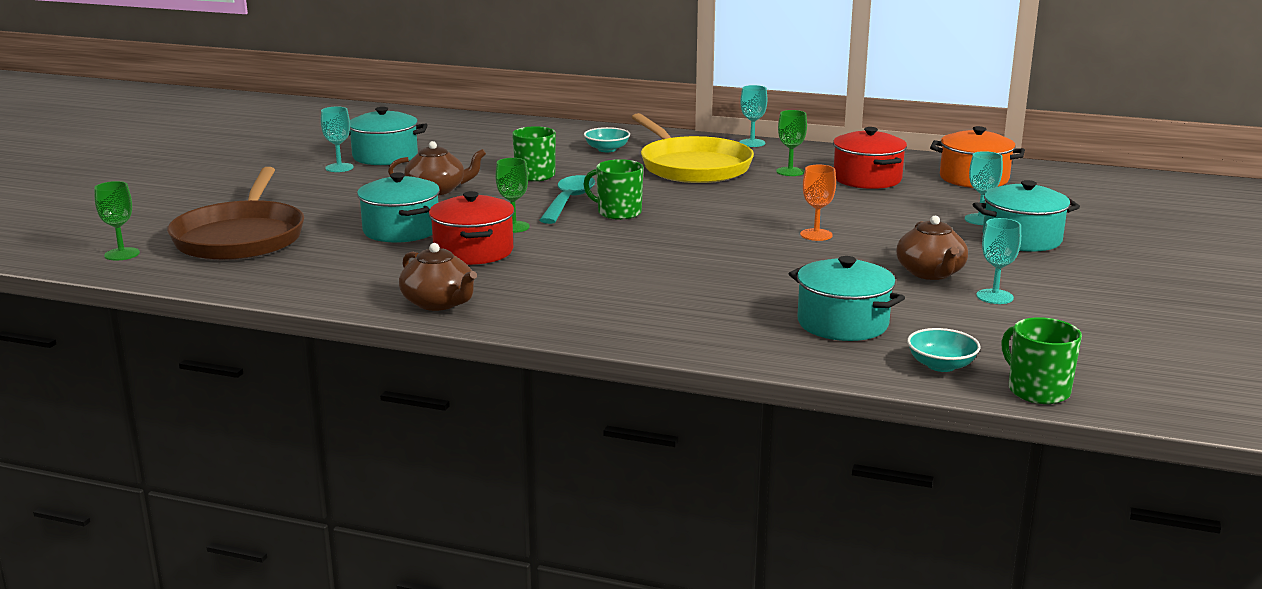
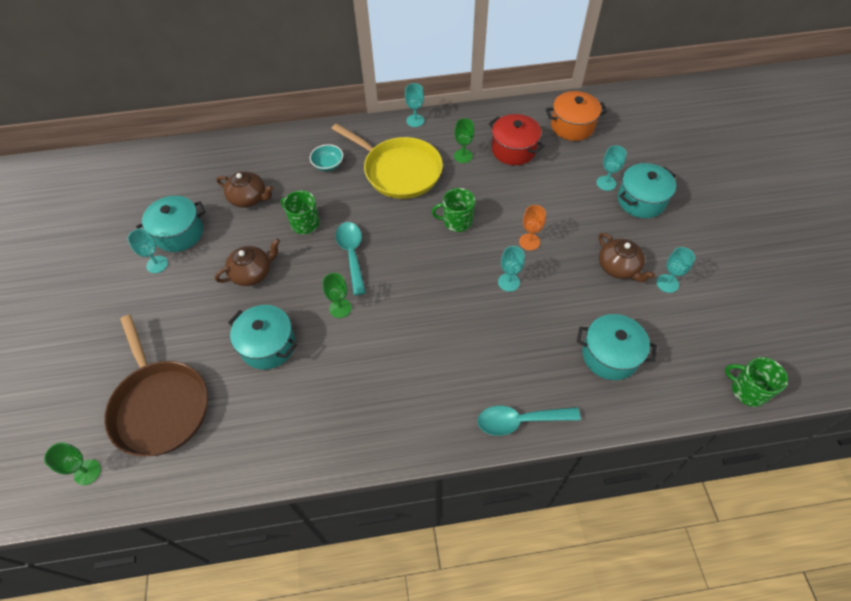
camera: 25 degrees left, 35 degrees up
brown teapot [399,243,477,311] -> brown teapot moved to [216,172,274,207]
red pot [429,191,515,265] -> none
green mug [583,159,643,220] -> green mug moved to [432,188,475,232]
turquoise bowl [907,328,981,372] -> none
none -> turquoise spoon [477,406,581,436]
none -> turquoise goblet [498,246,525,292]

